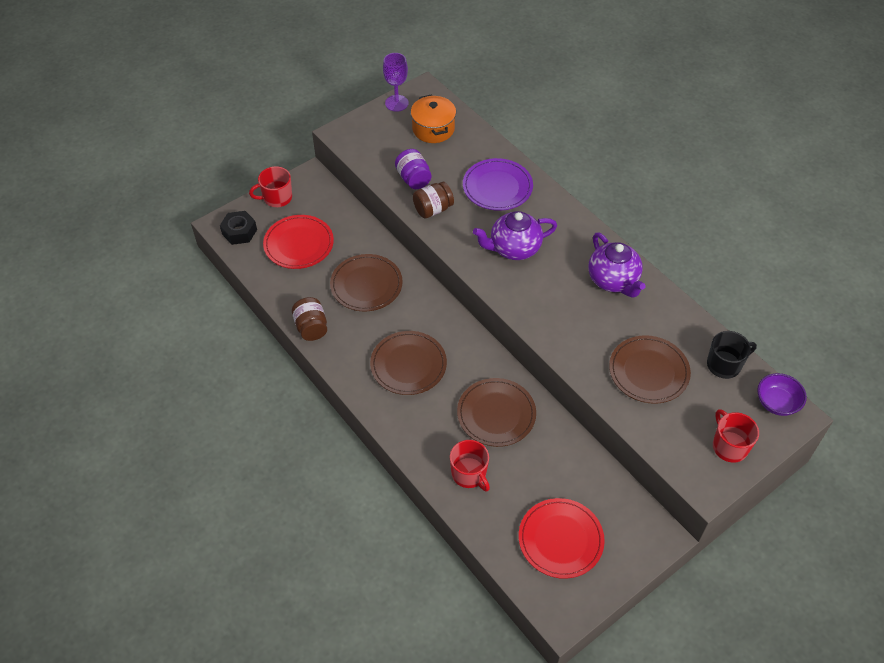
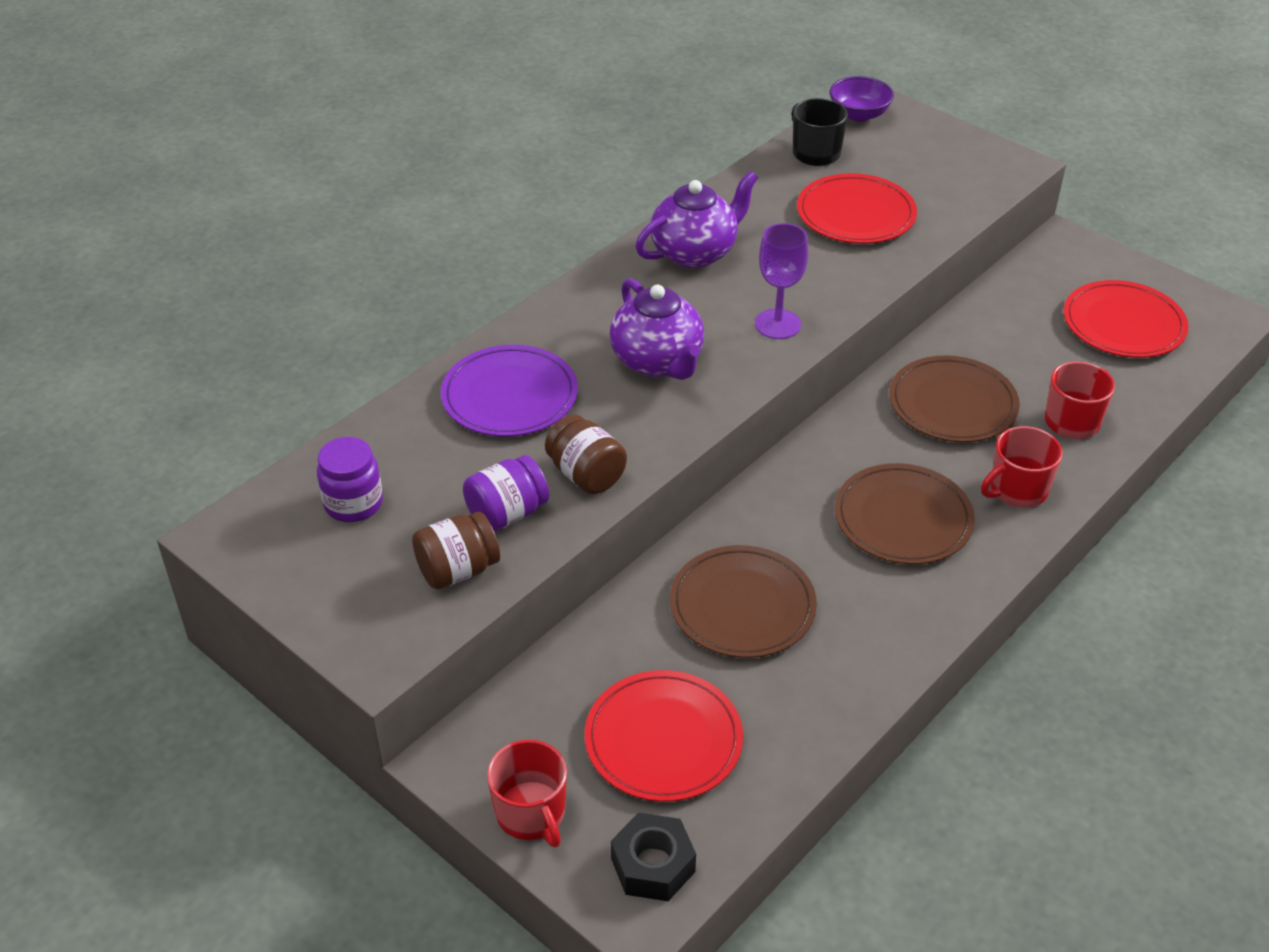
camera: 100 degrees left, 10 degrees down
brown jar [292,297,327,341] -> brown jar moved to [412,511,500,589]
purple goblet [383,53,409,112] -> purple goblet moved to [755,223,808,339]
orange pot [411,95,456,143] -> purple jar [317,437,383,522]
brown plate [609,335,691,404] -> red plate [797,173,917,244]
red mug [713,409,759,463] -> red mug moved to [981,426,1063,508]

